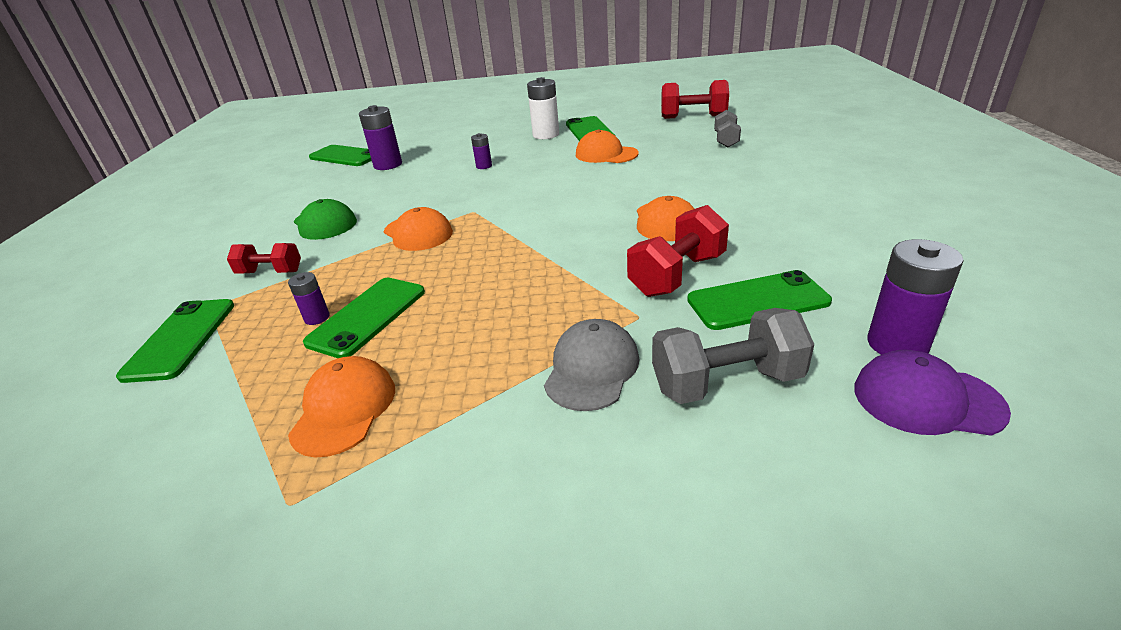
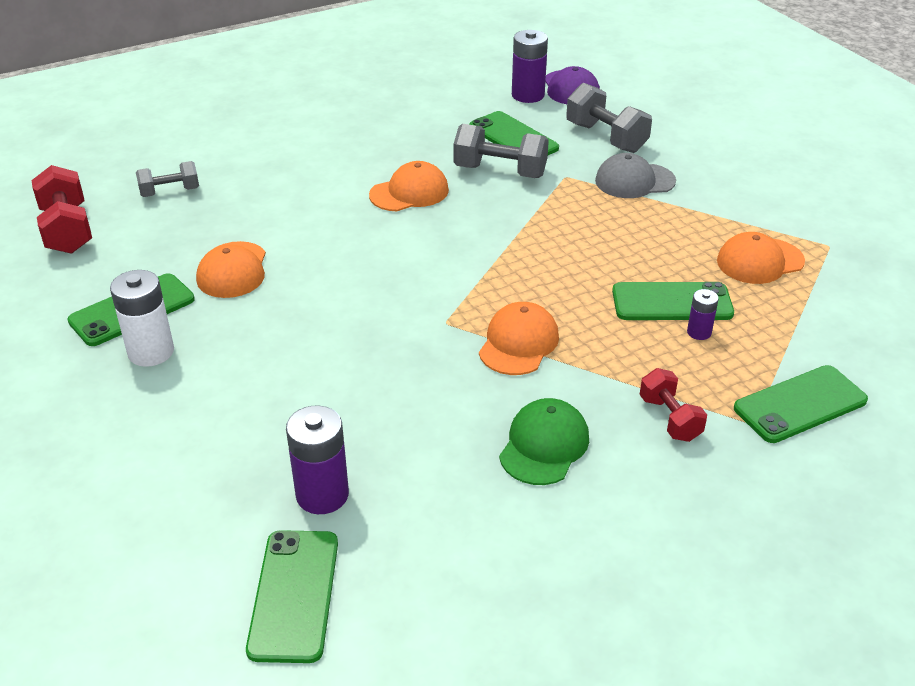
camera: 120 degrees left, 5 degrees up
purple battery [471,133,492,169] -> none
red dumbbell [627,205,729,297] -> grey dumbbell [453,124,549,178]

